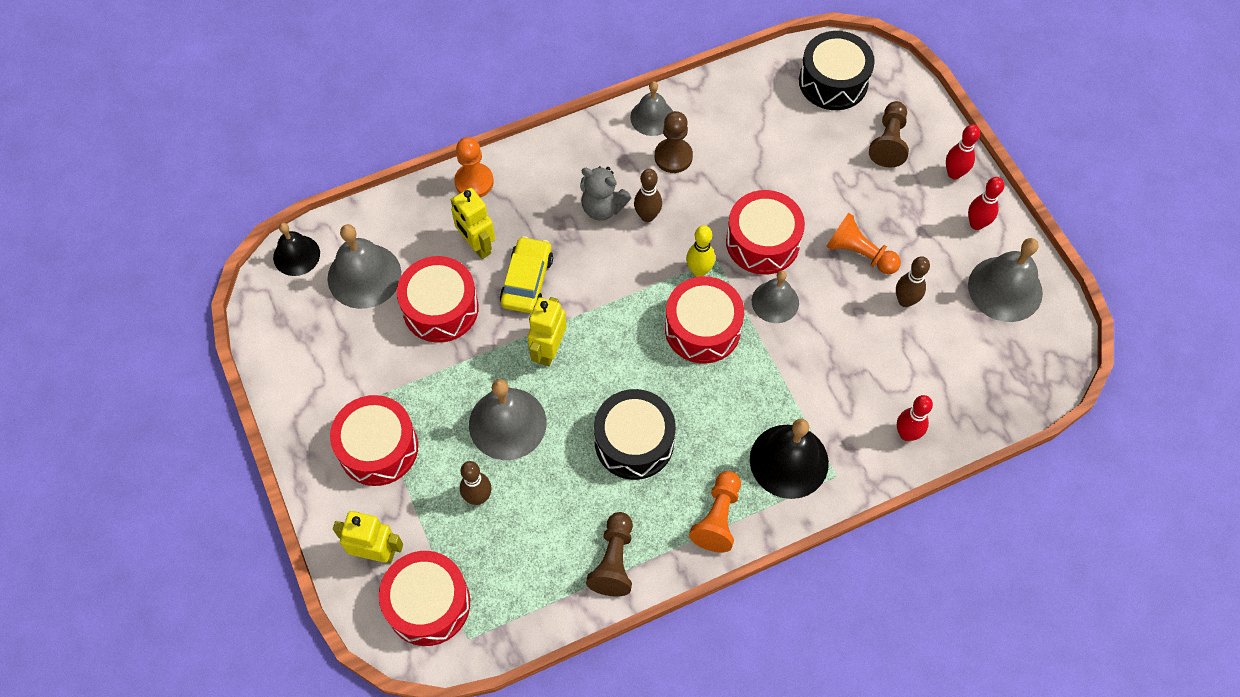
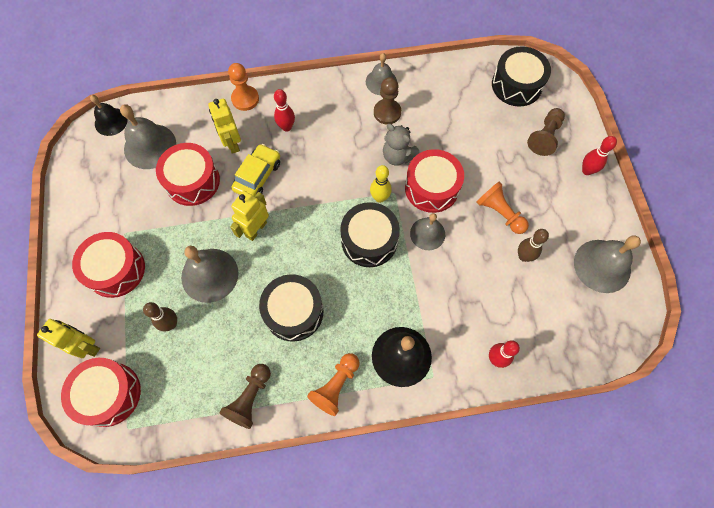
camera: 15 degrees right, 5 degrees up
grey teddy bear [580,166,631,221] -> grey teddy bear moved to [383,124,420,166]
brown bowling pin [634,169,662,222] -> none
red drum [665,276,744,363] -> black drum [340,202,400,267]
red bowling pin [968,177,1004,230] -> red bowling pin moved to [274,89,295,132]

